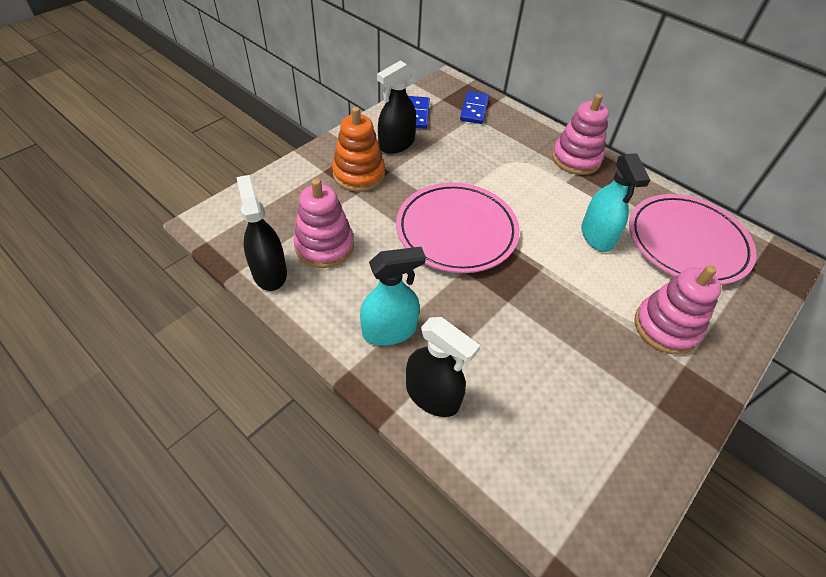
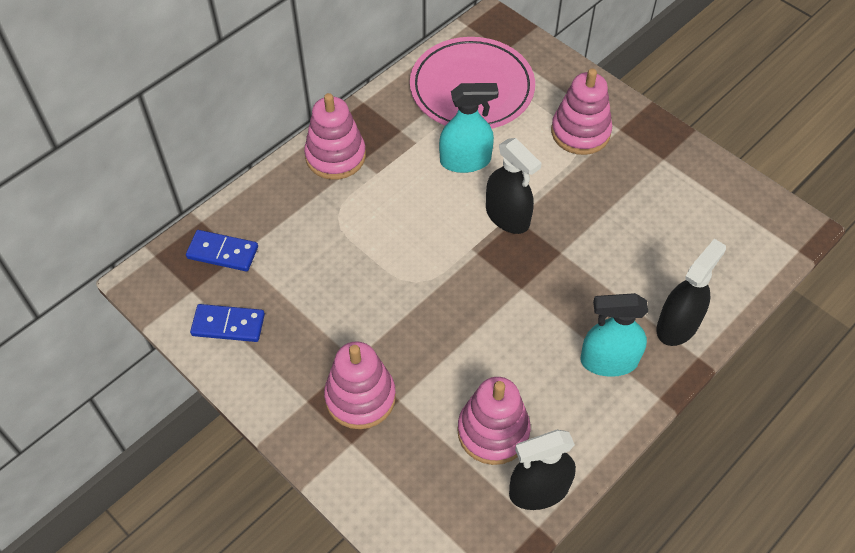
camera: 85 degrees left, 5 degrees up
orange stacking toy [332,107,385,192] -> pink stacking toy [324,341,396,429]
turquoise spray bottle [360,247,426,346] -> turquoise spray bottle turned 75 degrees counterclockwise [580,293,648,377]
black spray bottle [377,60,416,154] -> black spray bottle moved to [486,138,542,234]
pink plate [396,183,520,273] -> none

